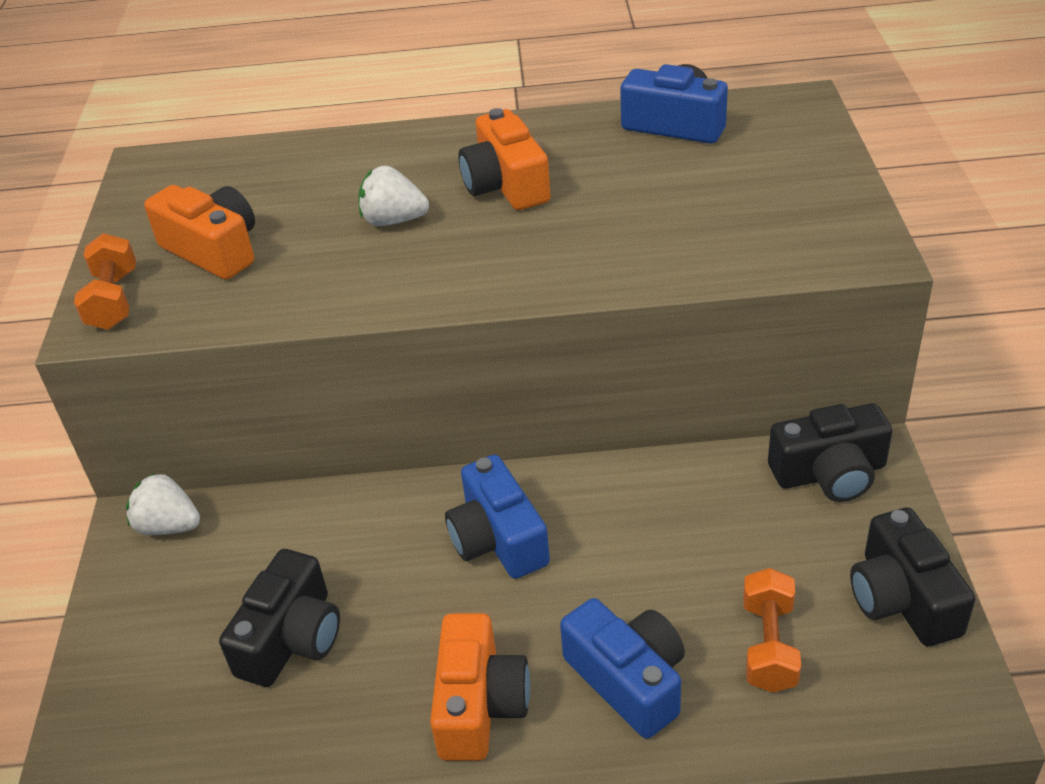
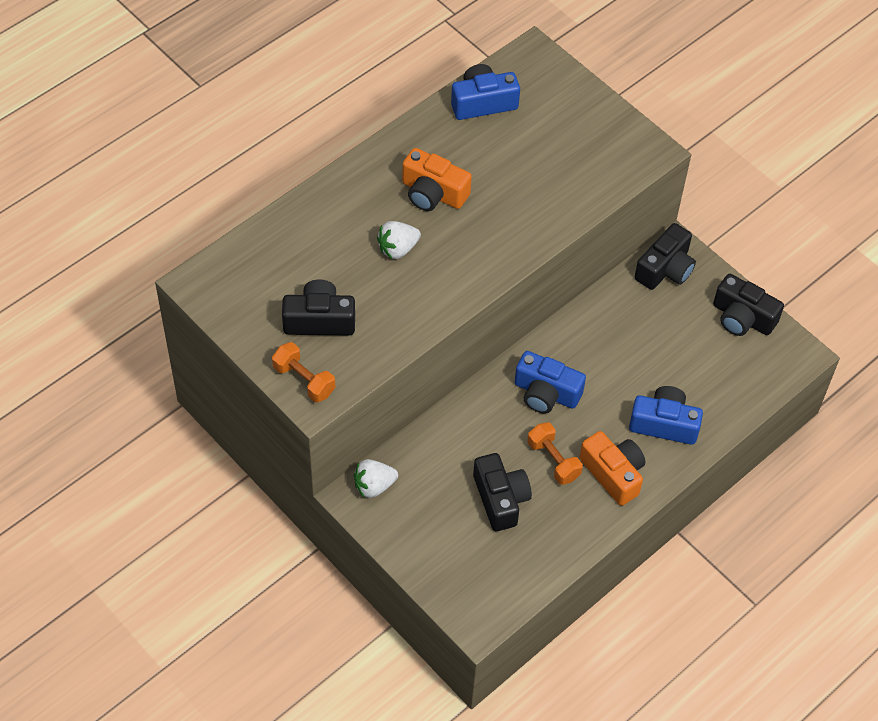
camera: 45 degrees left, 15 degrees up
orange camera [144,185,255,280] -> black camera [282,279,355,335]
orange dumbbell [743,568,801,693] -> orange dumbbell moved to [527,422,583,485]

